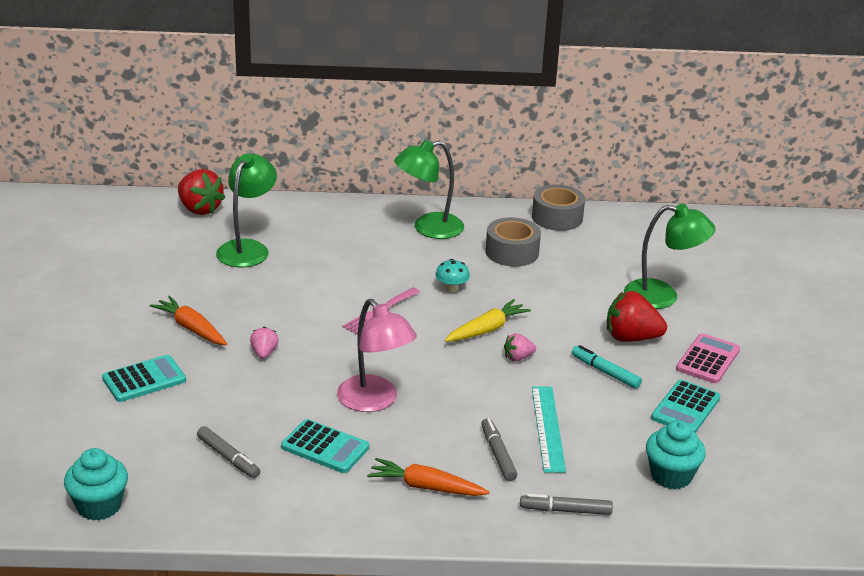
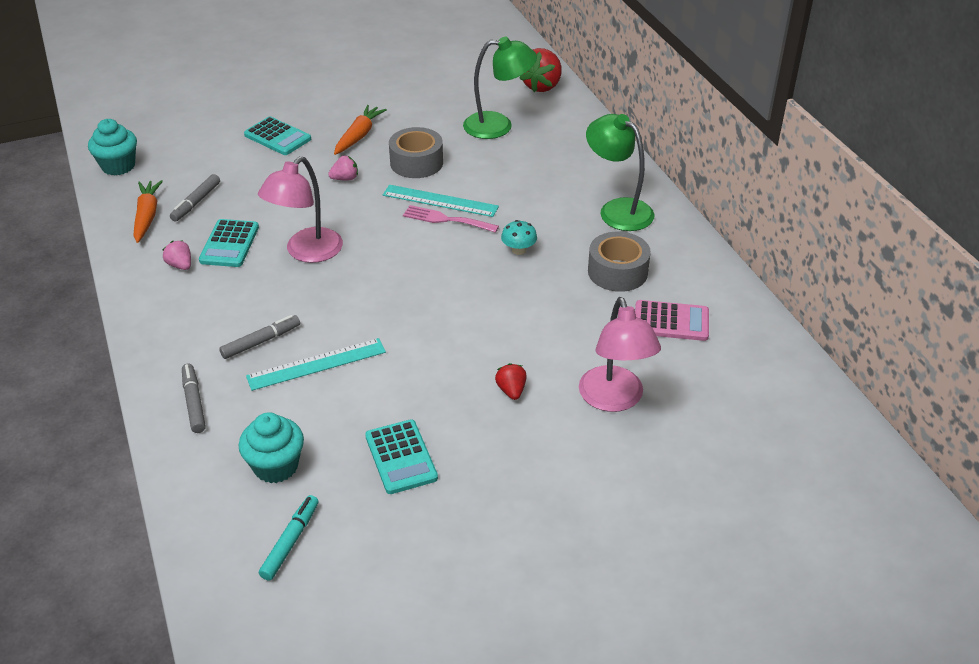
camera: 70 degrees right, 10 degrees up
orange carrot [367,458,490,496] -> orange carrot moved to [133,180,163,243]
yellow carrot [445,299,531,342] -> none
pink strawberry [504,333,536,361] -> pink strawberry moved to [162,240,191,270]
grey tape [532,184,585,231] -> grey tape moved to [389,127,443,178]
turquoise marker [572,345,642,389] -> turquoise marker moved to [259,495,319,581]
red strawberry [607,291,667,342] -> red strawberry [495,363,526,400], size x0.53
green lamp [624,204,715,309] -> pink lamp [579,297,661,412]
turquoise calculator [651,380,720,433] -> turquoise calculator turned 120 degrees counterclockwise [365,420,438,494]
pink calculator [676,333,740,384] -> pink calculator moved to [635,300,709,341]
none -> turquoise ruler [383,185,499,217]

